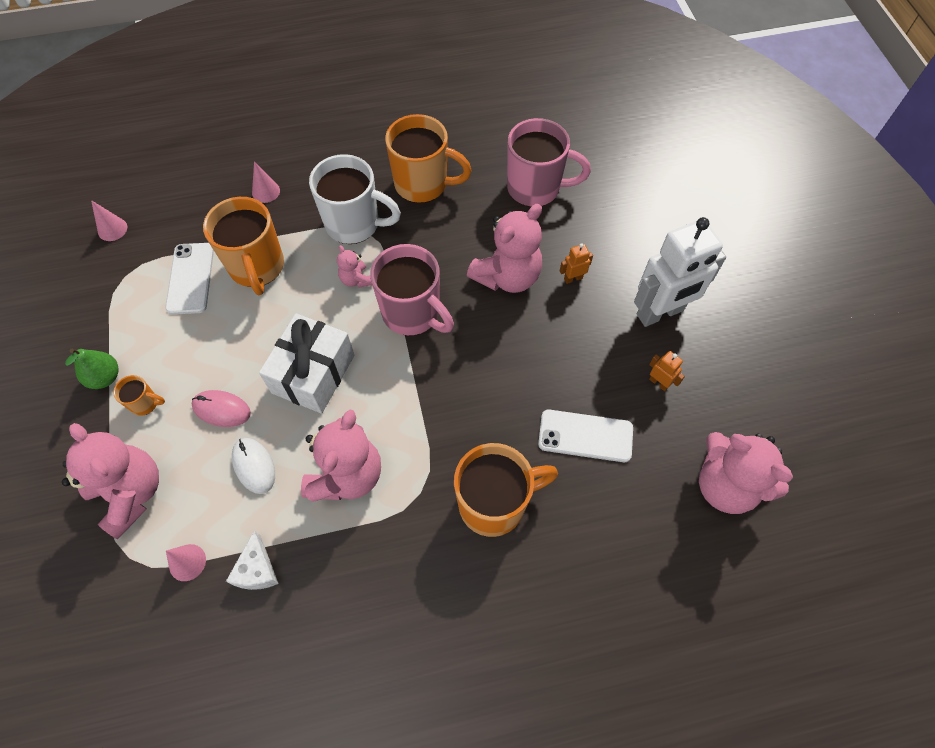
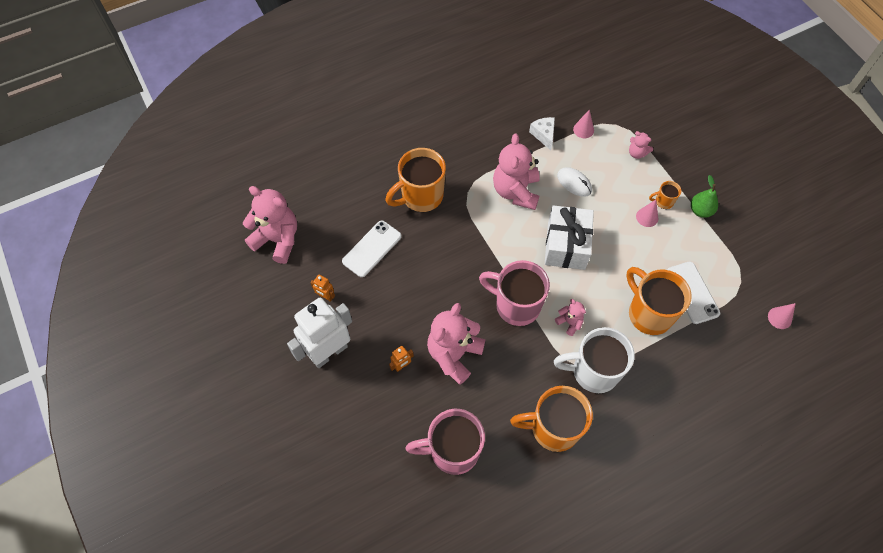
camera: 165 degrees right, 0 degrees up
pink teddy bear [62,423,159,539] -> pink teddy bear [629,131,653,159], size x0.47
pink mouse [192,390,251,427] -> none
pink cone [252,161,280,203] -> pink cone moved to [636,200,658,227]
white phone [538,409,633,462] -> white phone turned 45 degrees counterclockwise [342,221,401,277]

